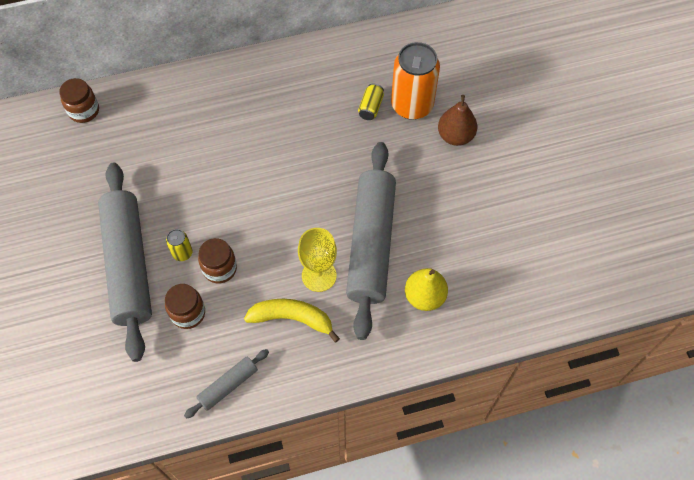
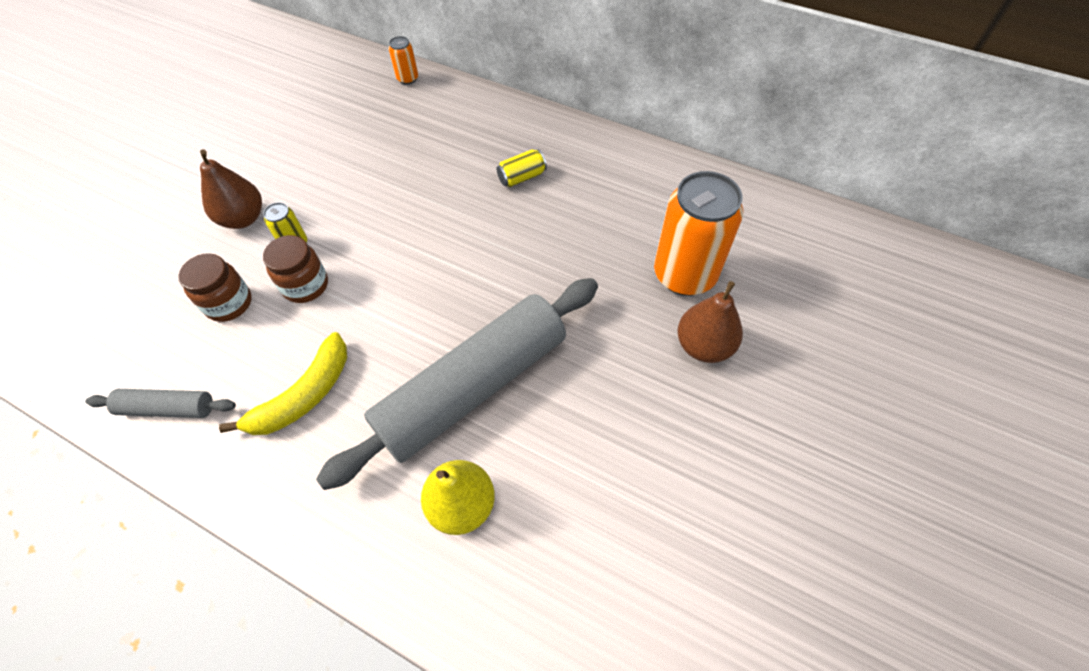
camera: 45 degrees right, 5 degrees down
brown jar [59,78,99,123] -> none
grey rolling pin [98,163,152,362] -> brown pear [200,150,262,229]
yellow banana [244,299,340,342] -> yellow banana turned 75 degrees clockwise [219,332,347,435]
yellow goblet [298,228,337,292] -> none
yellow can [358,83,384,120] -> yellow can moved to [497,149,547,187]
none -> orange can [389,36,418,85]

